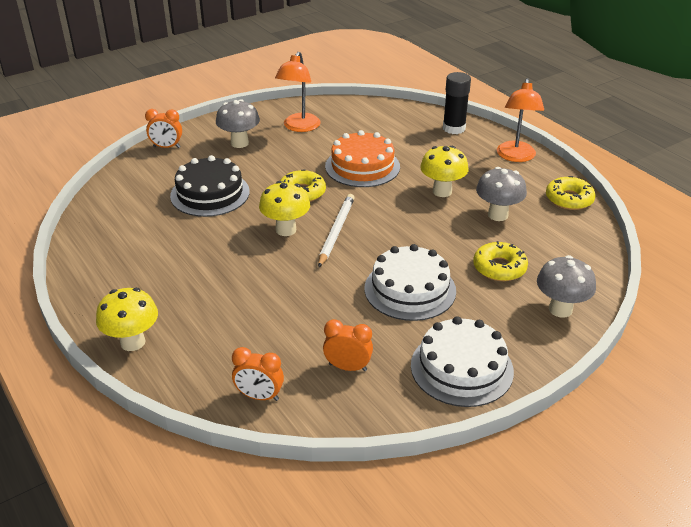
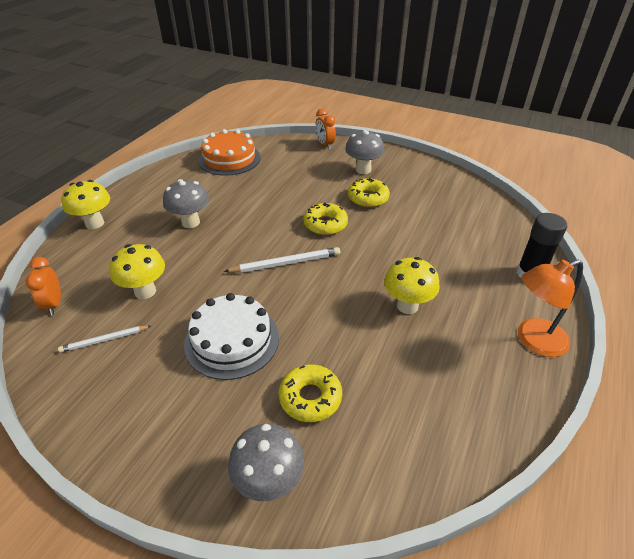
camera: 60 degrees right, 5 degrees up
black cake [170,155,250,217] -> none
yellow mushroom [259,181,310,236] -> yellow mushroom moved to [109,244,165,299]
orange lamp [275,52,321,132] -> none
orange clock [323,319,373,371] -> white pencil [58,326,151,353]
orange cake [325,130,400,187] -> orange cake moved to [198,129,260,176]
white cake [411,316,514,407] -> none
grey mushroom [476,167,527,221] -> grey mushroom moved to [163,179,209,228]
yellow donut [546,176,596,210] -> yellow donut moved to [348,178,390,207]

